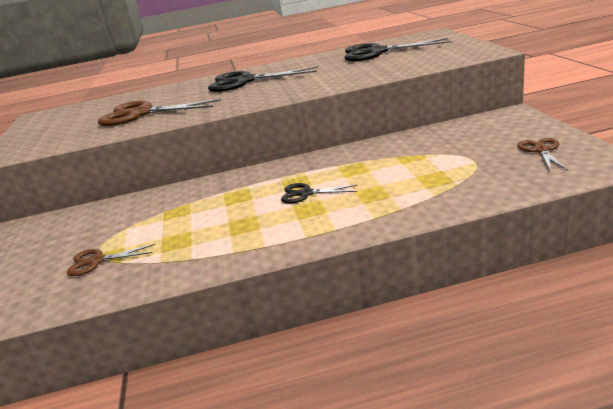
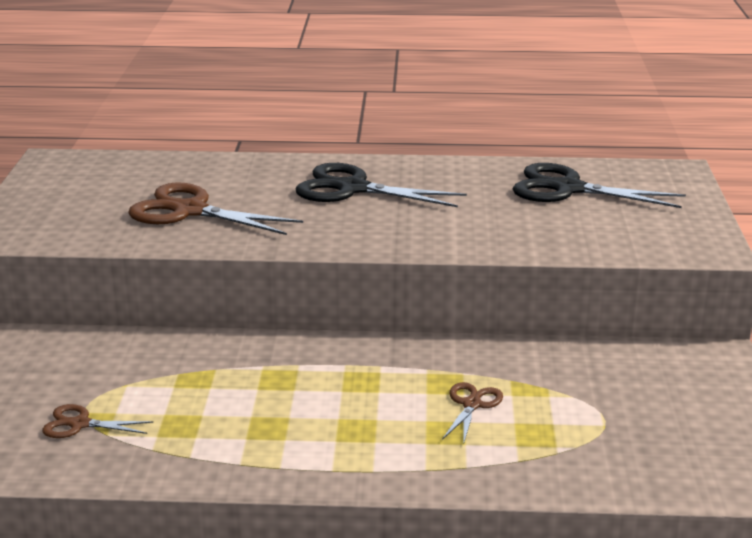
camera: 10 degrees right, 0 degrees up
black scissors [281,183,358,204] -> none
brown scissors [517,138,568,172] -> brown scissors moved to [442,382,503,445]

